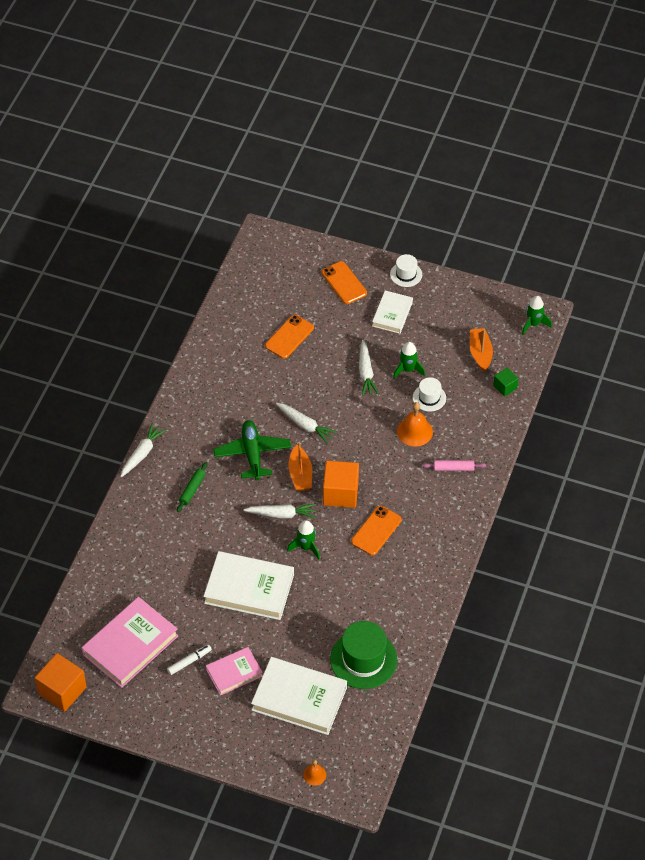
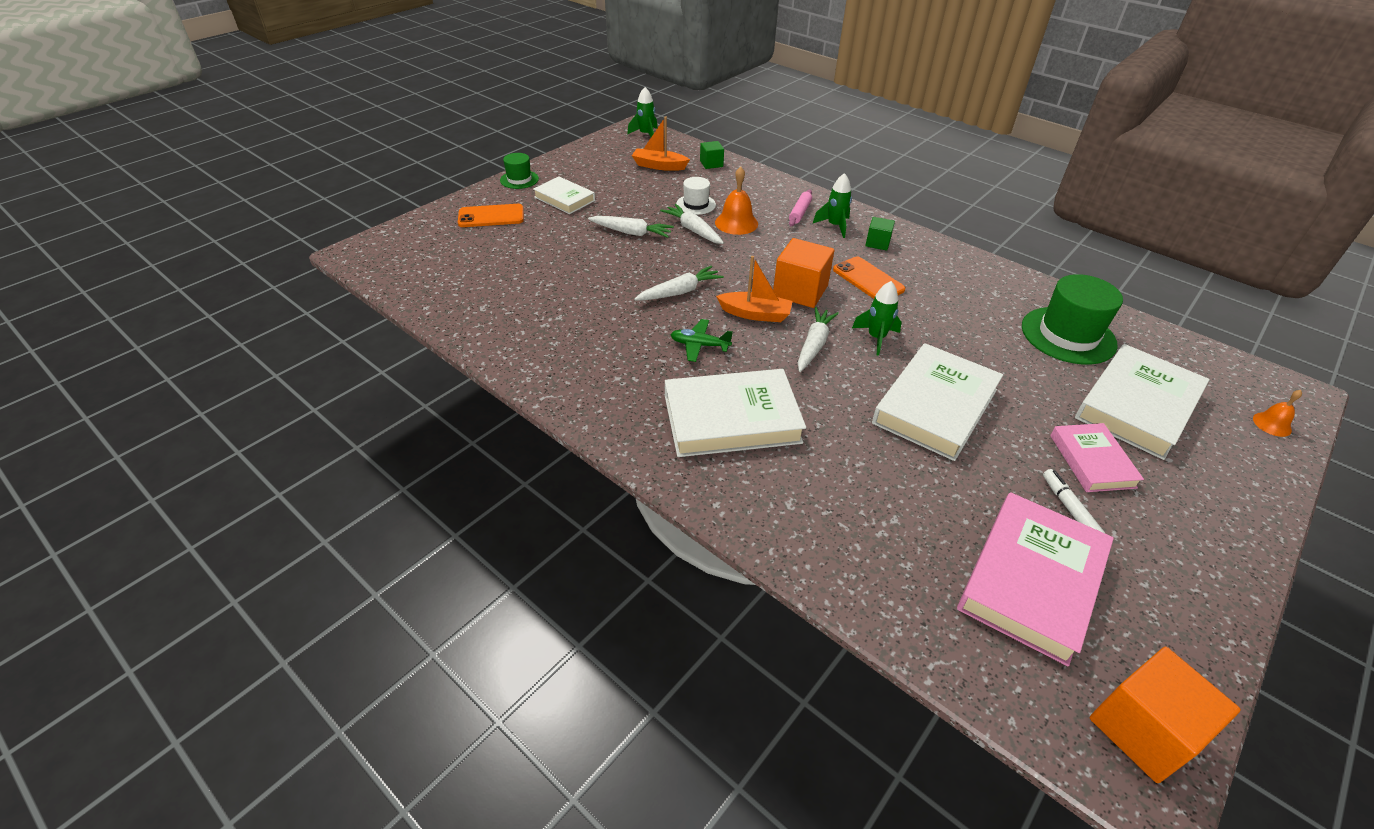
camera: 70 degrees left, 10 degrees down
pink book [82,597,178,688] -> pink book turned 60 degrees clockwise [957,492,1114,666]
white carrot [120,423,166,477] -> white carrot moved to [660,204,724,244]
green rolling pin [177,462,207,512] -> white book [665,369,806,457]
green plane [213,420,291,480] -> green plane [670,319,733,362], size x0.58
orange phone [265,315,314,359] -> none
white hat [390,254,422,287] -> green hat [500,153,539,189]
green rocket [393,342,425,379] -> green rocket moved to [813,173,852,238]
none -> green cube [865,217,895,250]

